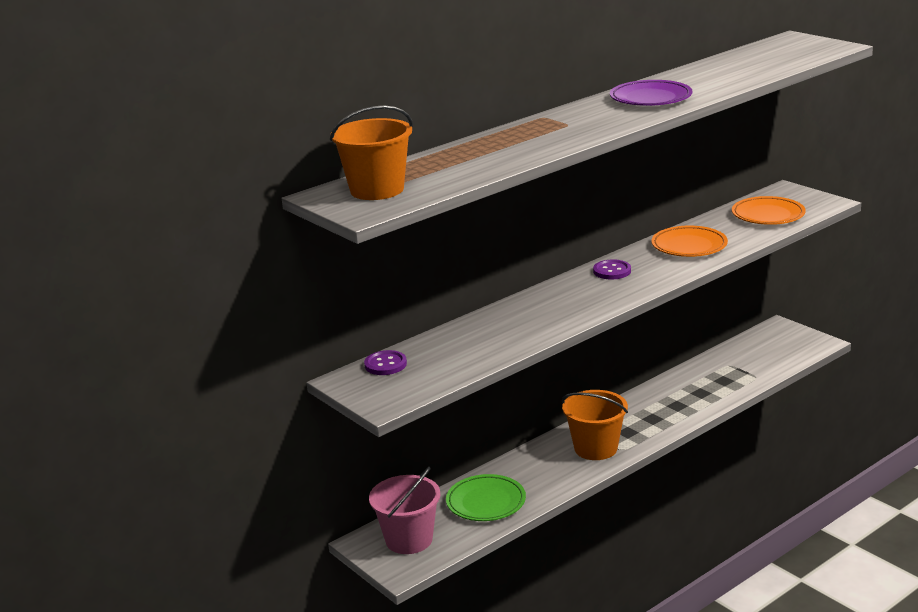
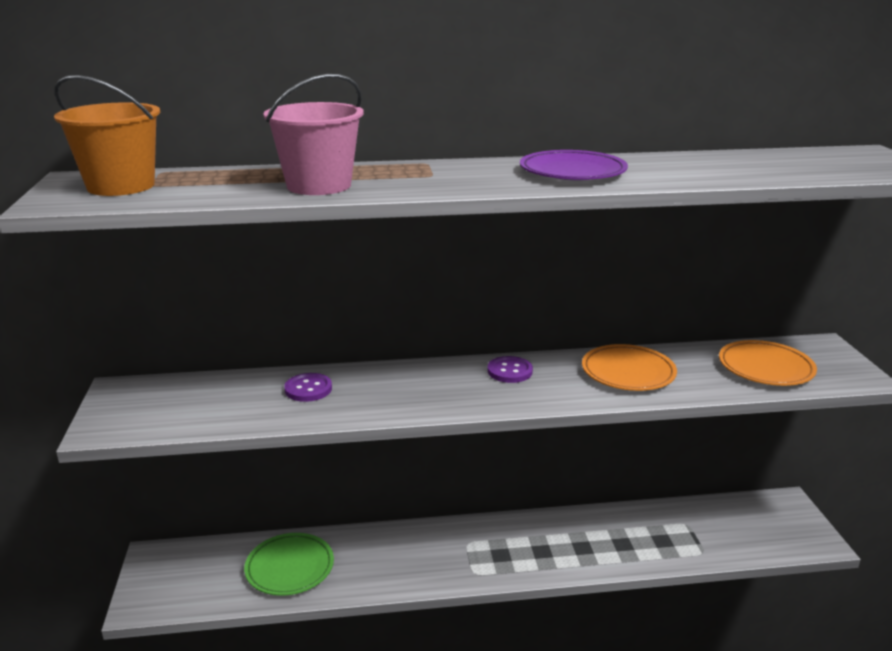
camera: 30 degrees right, 0 degrees up
purple button [364,350,407,375] -> purple button moved to [284,373,332,402]
pink bucket [369,467,440,554] -> pink bucket moved to [264,74,364,195]
orange bucket [562,390,628,460] -> none

